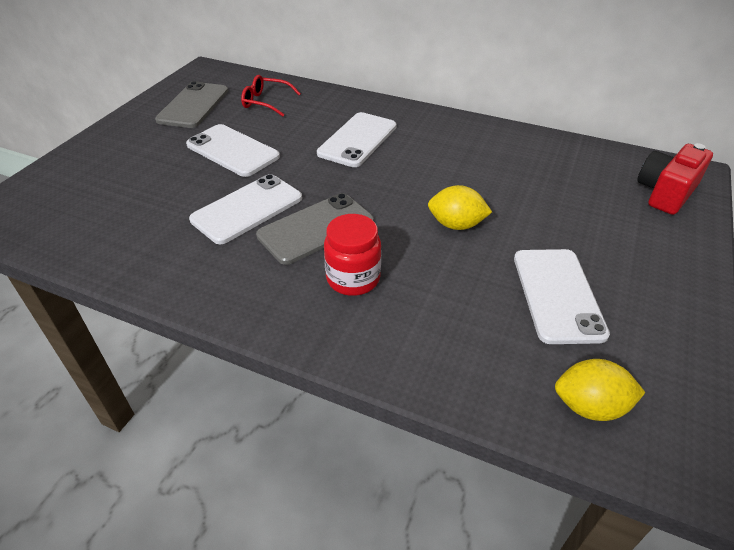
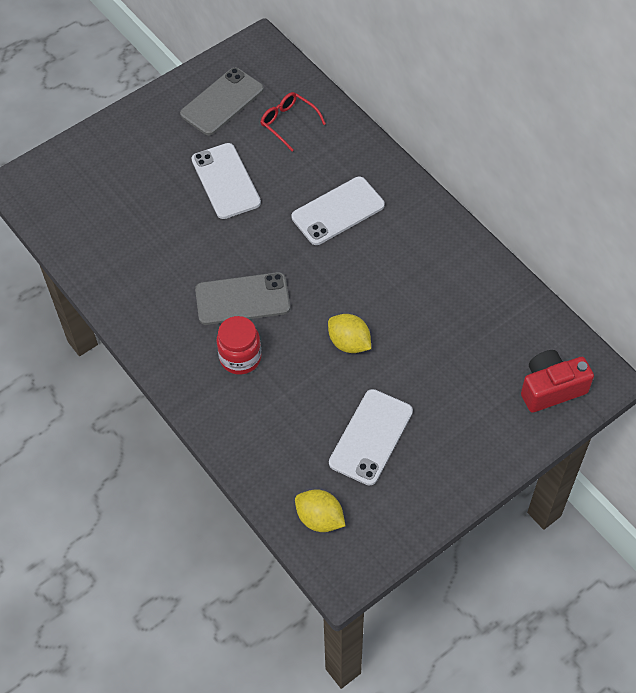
camera: 30 degrees right, 15 degrees up
white phone [189,174,302,244] -> none

